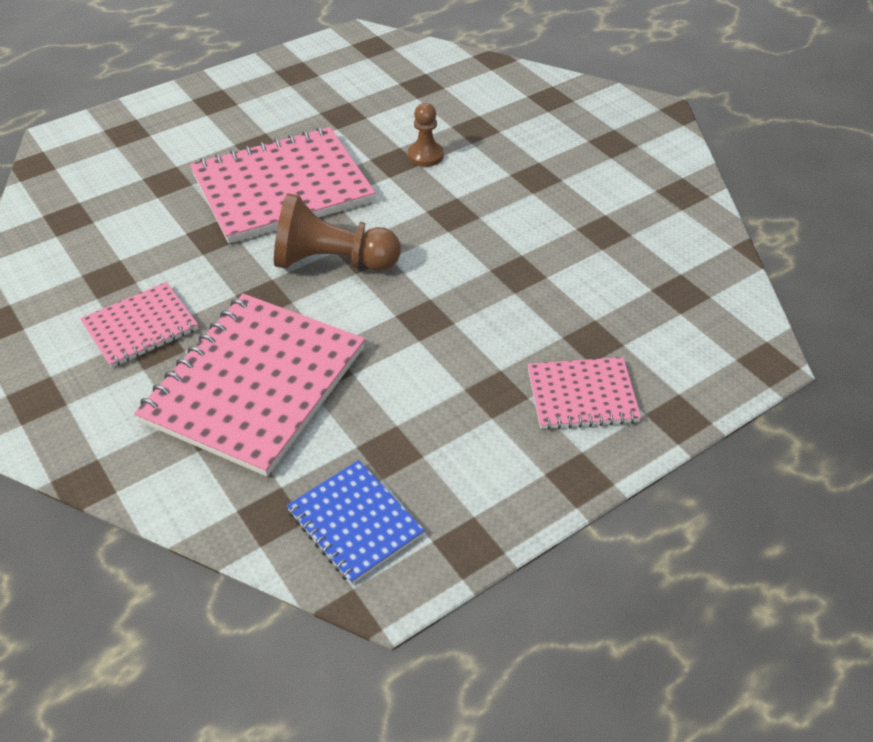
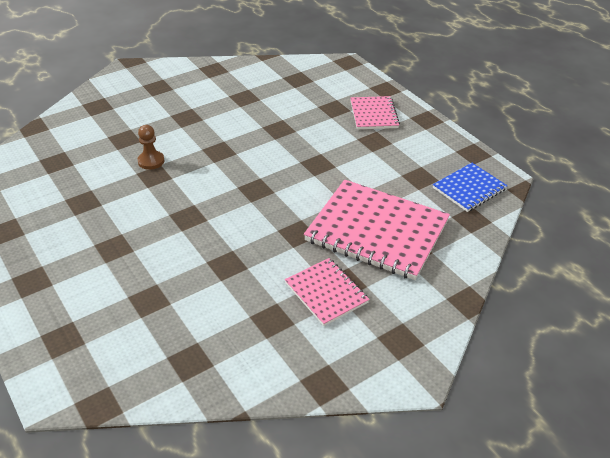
camera: 90 degrees left, 5 degrees down
pink notebook [190,127,376,244] -> none
brown pawn [274,193,401,271] -> none

